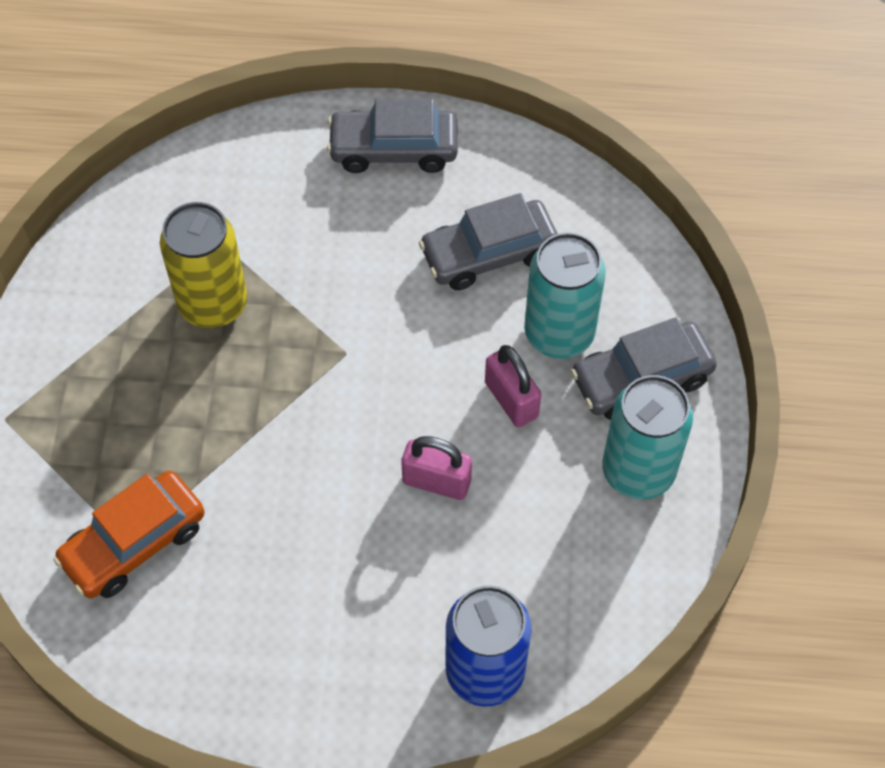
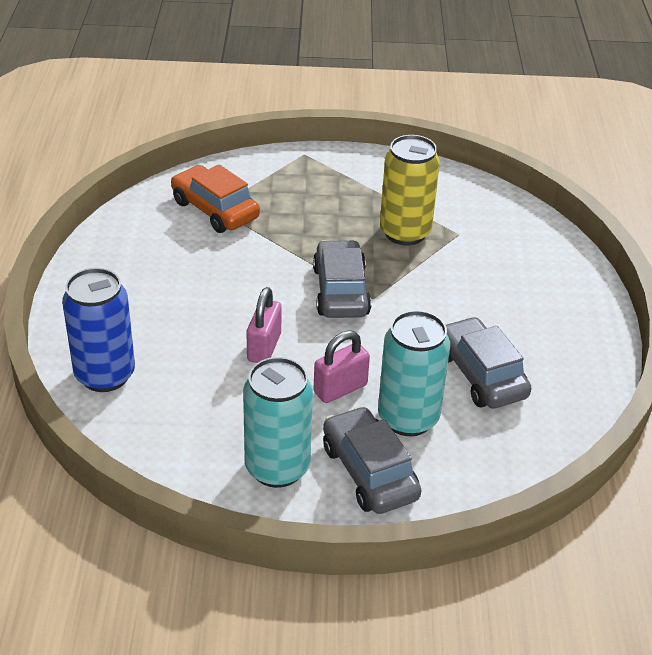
camera: 85 degrees right, 20 degrees down
grey car [327,98,458,173] -> grey car moved to [313,240,371,318]

